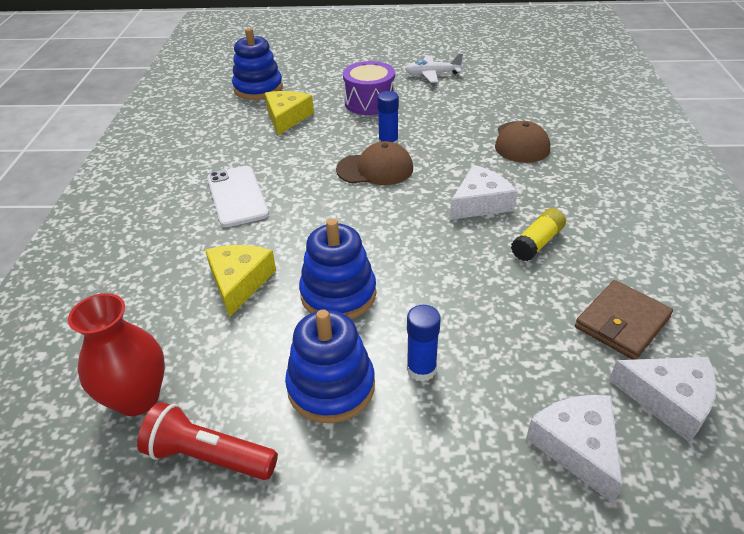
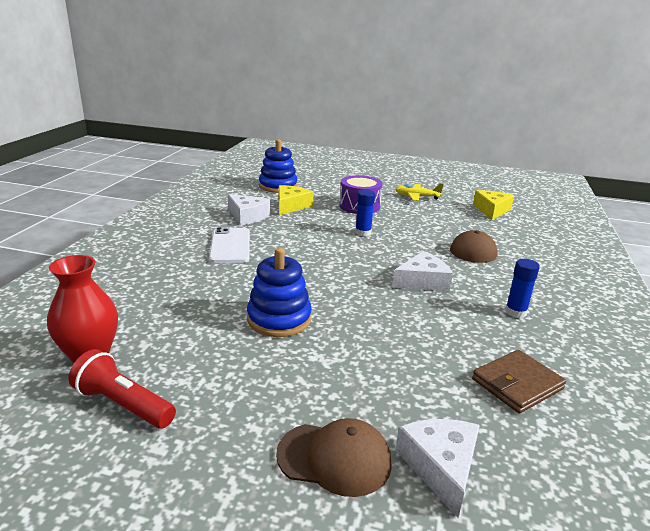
camera: 10 degrees right, 15 degrees down
yellow cheese [205,245,276,317] -> yellow cheese moved to [473,190,514,220]
blue stacking toy [285,309,375,423] -> none
brown cap [336,141,413,185] -> brown cap moved to [276,418,392,497]
white plane [405,53,463,83] -> yellow plane [395,183,444,201]
blue glue stick [407,305,441,382] -> blue glue stick moved to [505,259,540,318]
yellow glue stick [511,208,566,261] -> none
white cheese [609,357,717,442] -> white cheese moved to [228,194,270,226]

